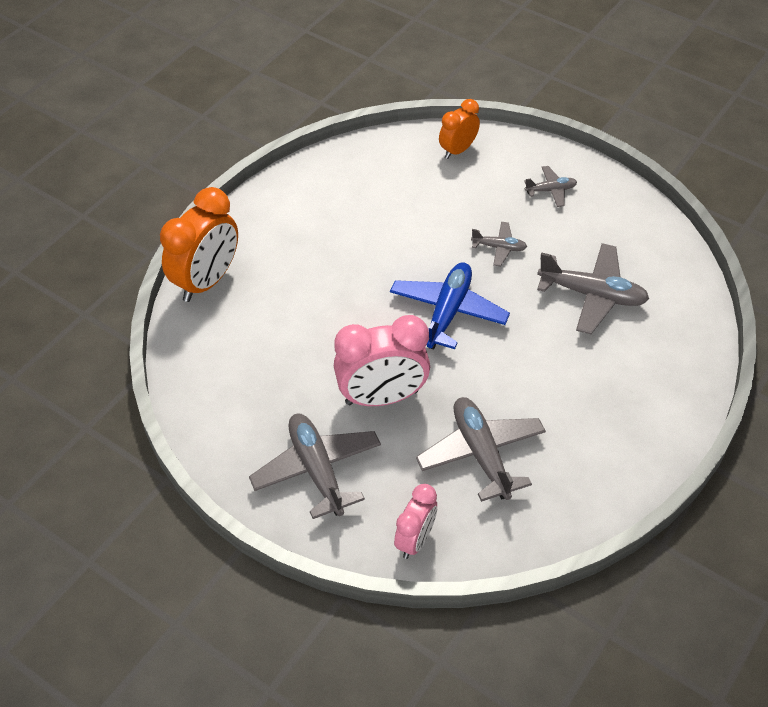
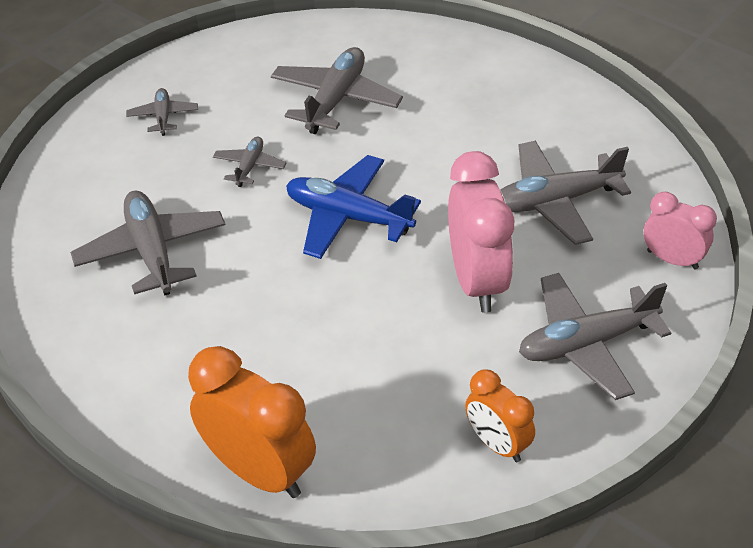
camera: 85 degrees left, 5 degrees down
orange clock [439,99,480,159] -> orange clock moved to [465,370,535,462]
none -> grey plane [70,191,225,296]

